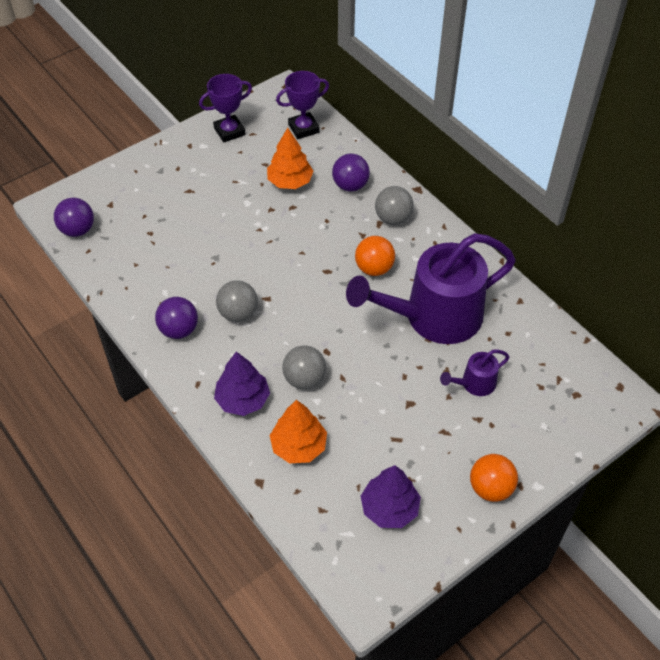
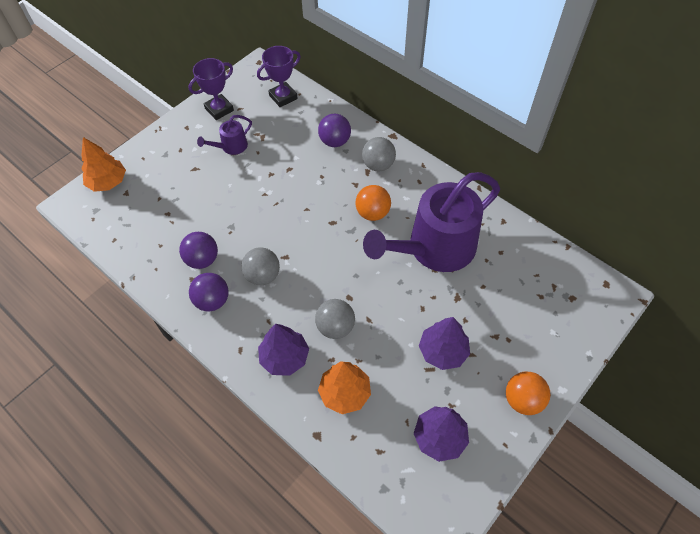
camera: 10 degrees left, 5 degrees up
purple ball [54,198,94,237] -> purple ball moved to [179,232,218,269]
orange tree [267,128,314,189] -> orange tree moved to [81,137,126,192]
purple watering can [440,349,510,396] -> purple watering can moved to [197,115,252,155]
none -> purple tree [419,317,470,370]

